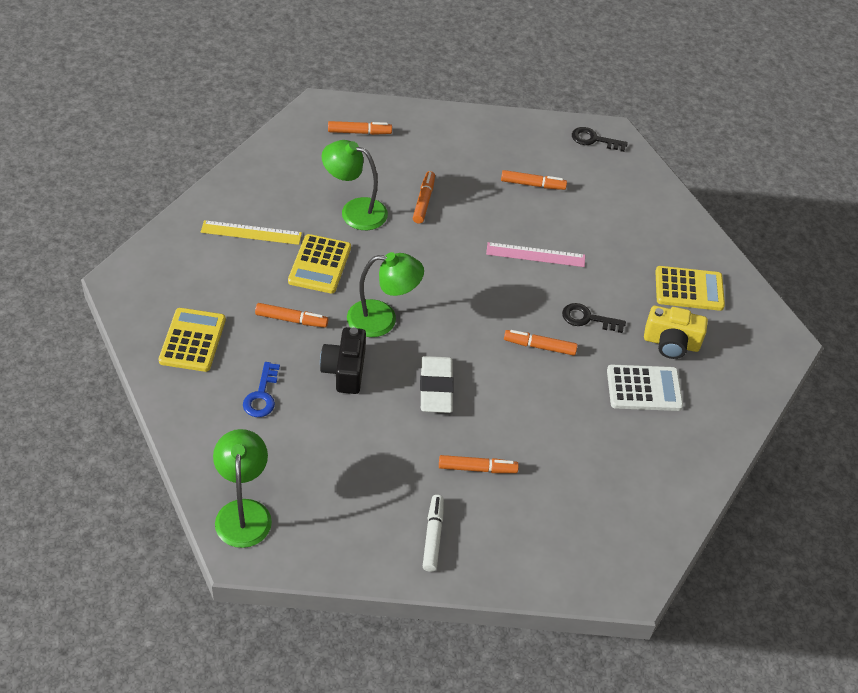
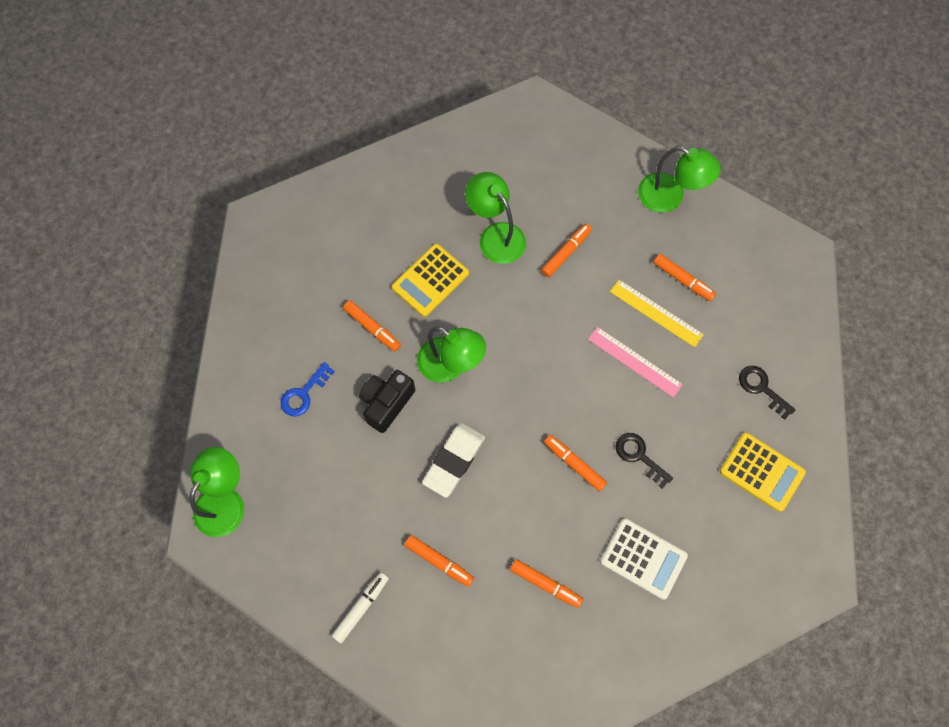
camera: 35 degrees right, 20 degrees up
yellow calculator [159,308,226,372] -> none
yellow ruler [201,220,302,245] -> yellow ruler moved to [610,280,704,347]
orange marker [328,121,392,135] -> orange marker moved to [510,559,583,608]
black key [572,127,628,152] -> black key moved to [739,366,796,420]
yellow camera [644,306,708,359] -> none
none -> green lamp [638,146,721,213]

